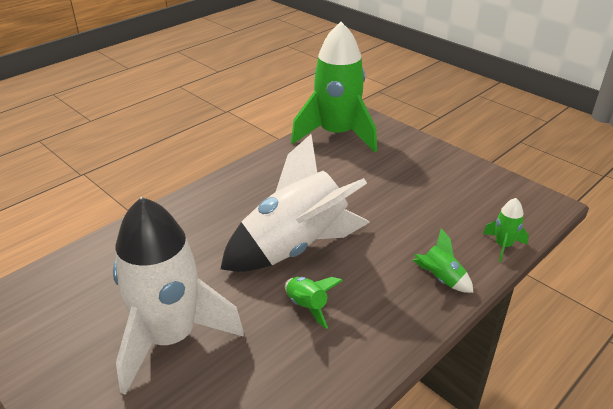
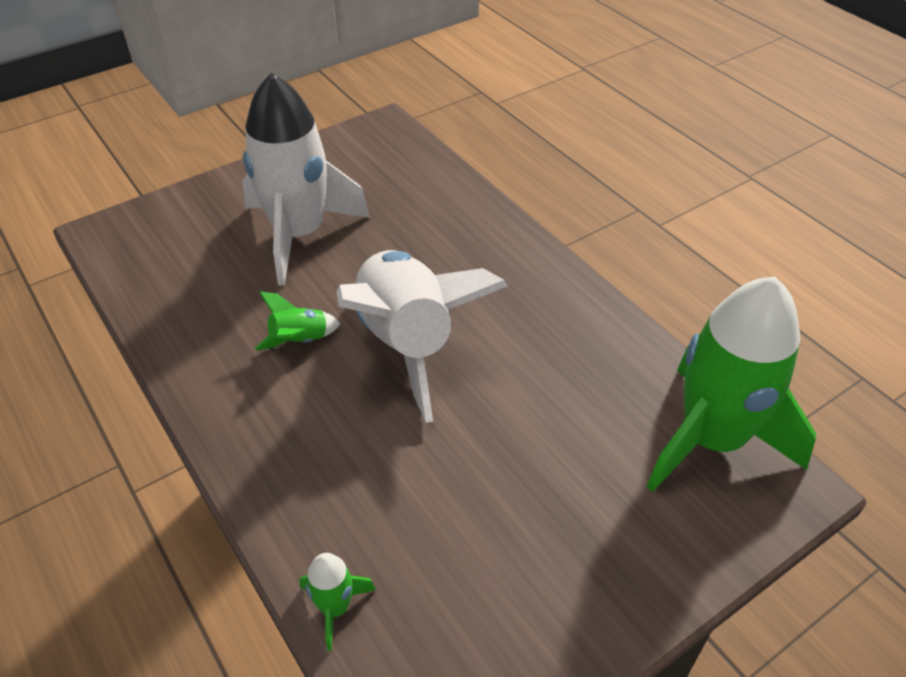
camera: 100 degrees right, 10 degrees up
green rocket [413,228,473,293] -> none

